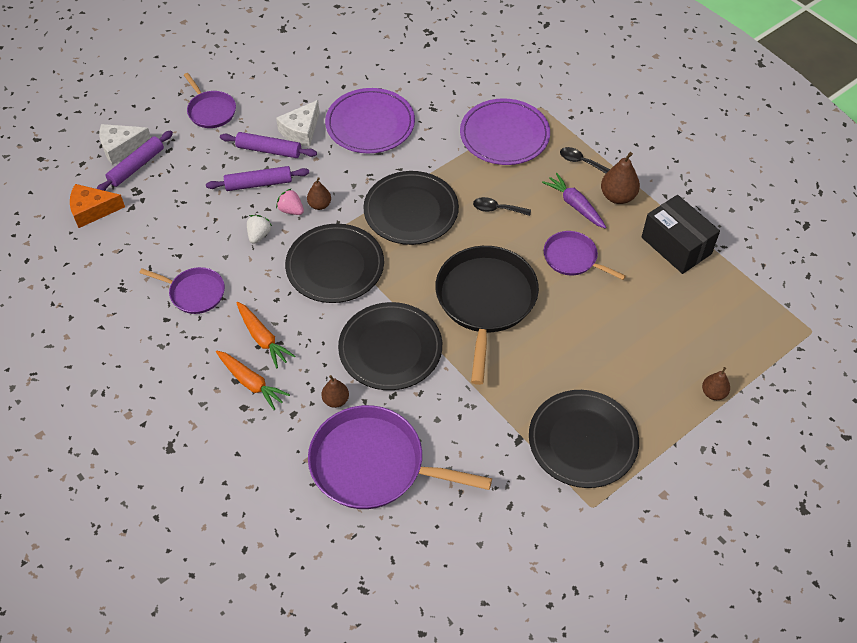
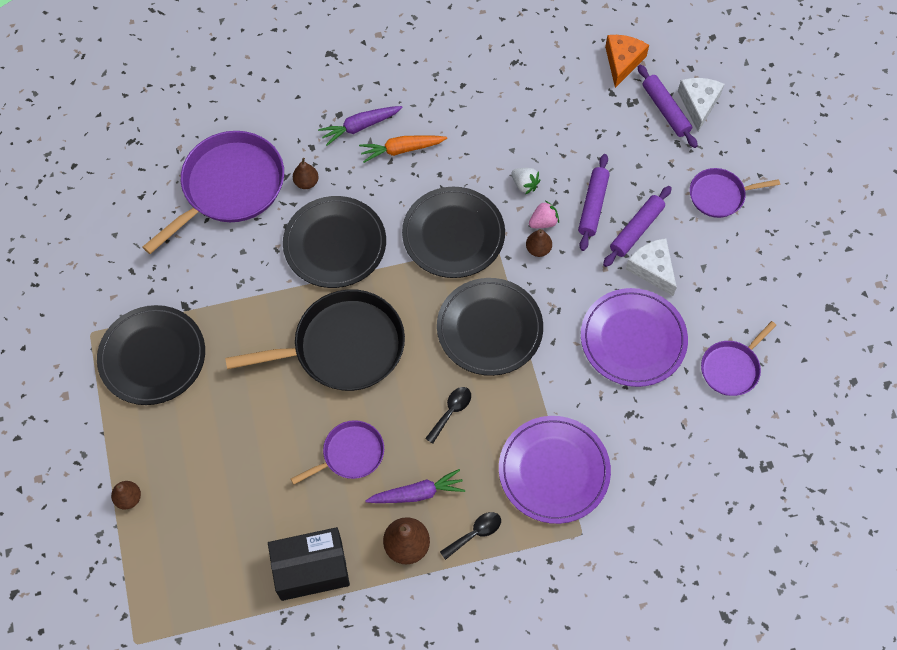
camera: 115 degrees right, 10 degrees up
purple pan [139,267,225,314] -> purple pan moved to [701,321,776,396]
orange carrot [216,351,290,410] -> purple carrot [318,106,402,146]
black pan [435,246,539,385] -> black pan turned 45 degrees counterclockwise [225,289,405,391]

